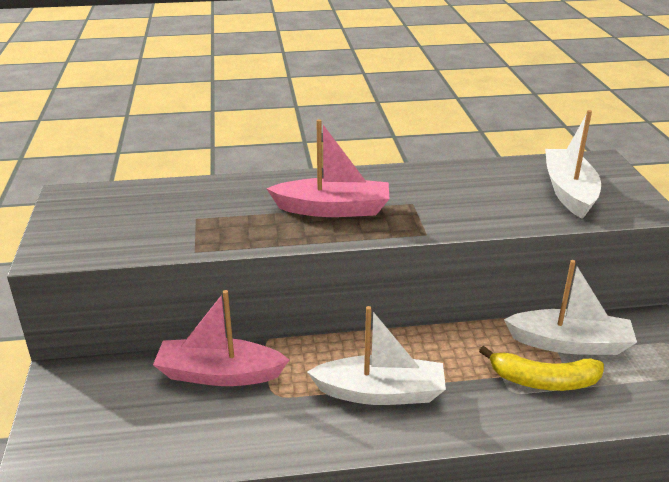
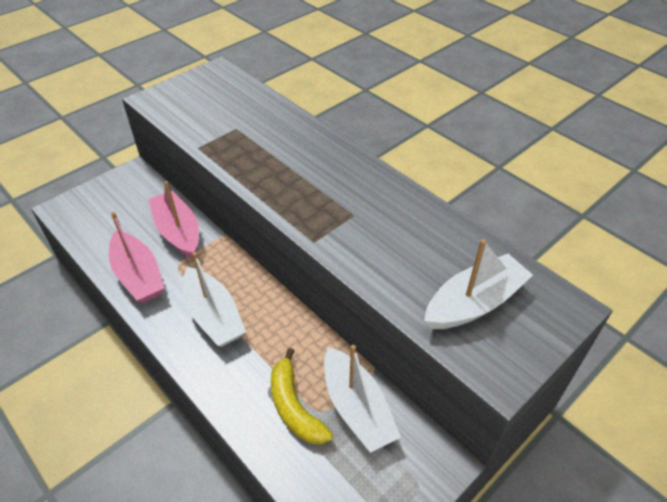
camera: 55 degrees right, 15 degrees up
pink boat [266,119,389,217] -> pink boat moved to [109,212,165,303]

